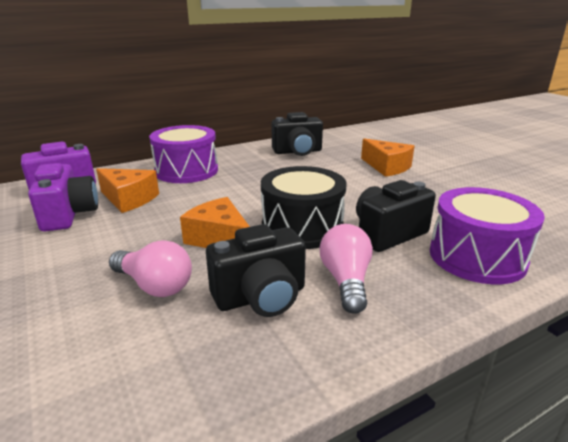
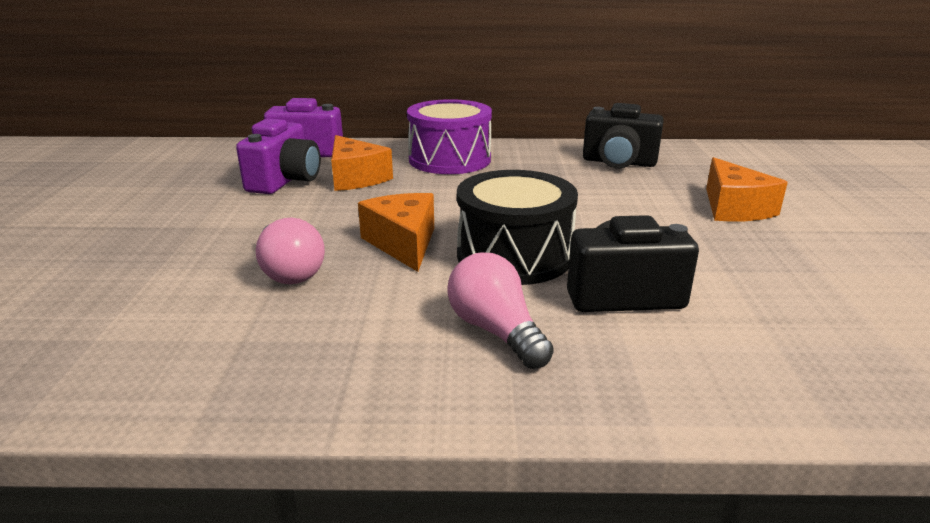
camera: 30 degrees right, 0 degrees up
black camera [206,224,306,317] -> none
pink light bulb [320,224,373,314] -> pink light bulb turned 60 degrees counterclockwise [447,252,554,369]
purple drum [430,187,545,284] -> none

